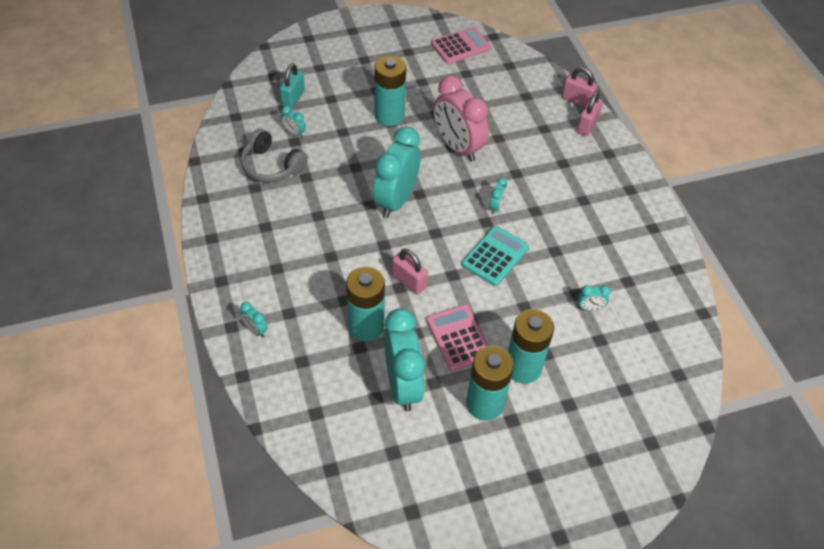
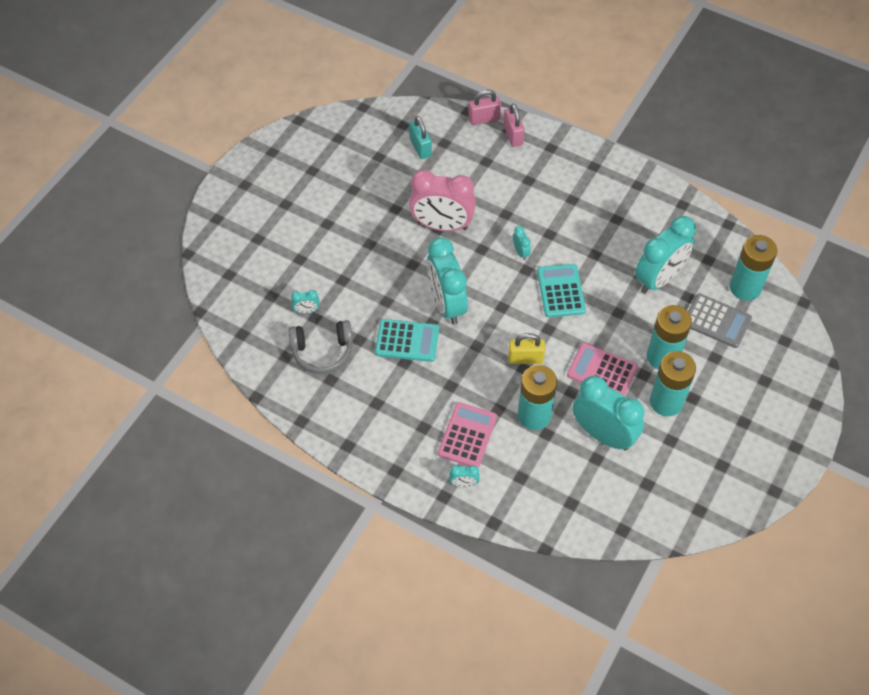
camera: 40 degrees left, 5 degrees up
turquoise padlock [279,63,305,109] -> turquoise padlock moved to [409,116,432,159]
turquoise battery [374,56,406,126] -> turquoise battery moved to [730,235,777,301]
pink padlock [392,249,428,295] -> yellow padlock [508,333,545,364]
pink calculator [431,27,491,64] -> pink calculator moved to [438,402,497,467]
turquoise clock [578,285,611,311] -> turquoise clock [635,216,696,294], size x2.44
none -> turquoise calculator [375,319,439,362]
none -> grey calculator [688,293,752,348]

